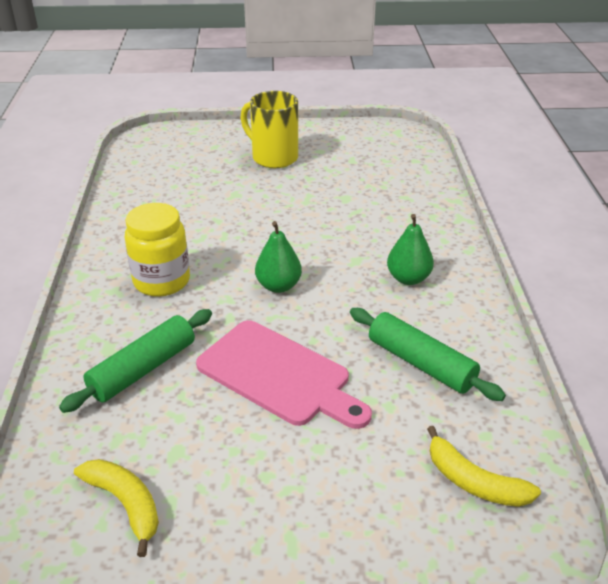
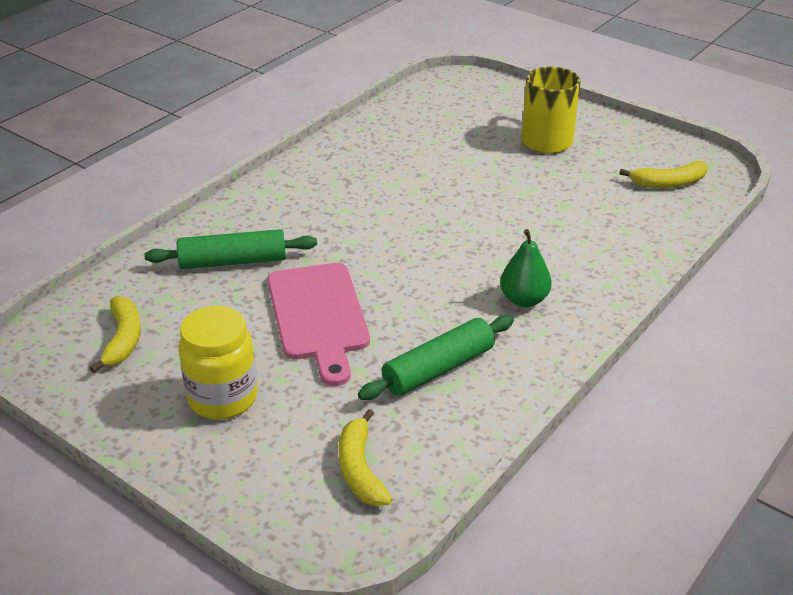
camera: 40 degrees right, 0 degrees up
yellow jar [125,203,190,297] -> yellow jar moved to [178,306,257,420]
green pear [255,221,302,293] -> none
green rolling pin [350,308,506,401] -> green rolling pin turned 60 degrees clockwise [358,315,514,400]
none -> yellow banana [619,161,708,188]

